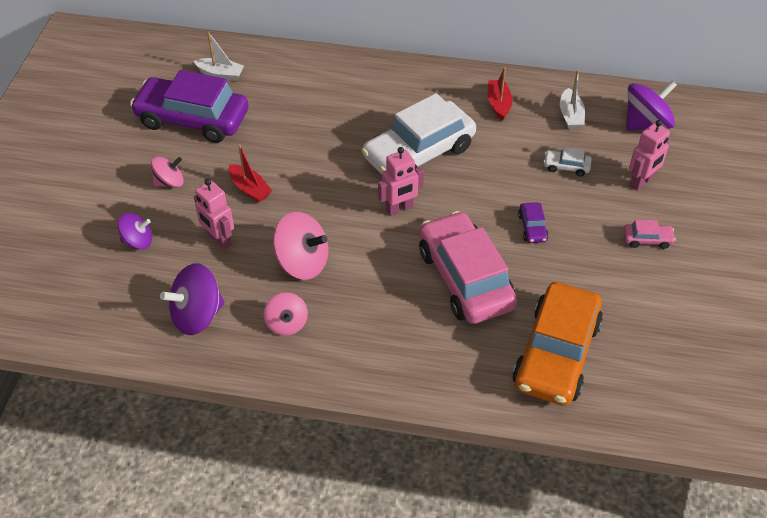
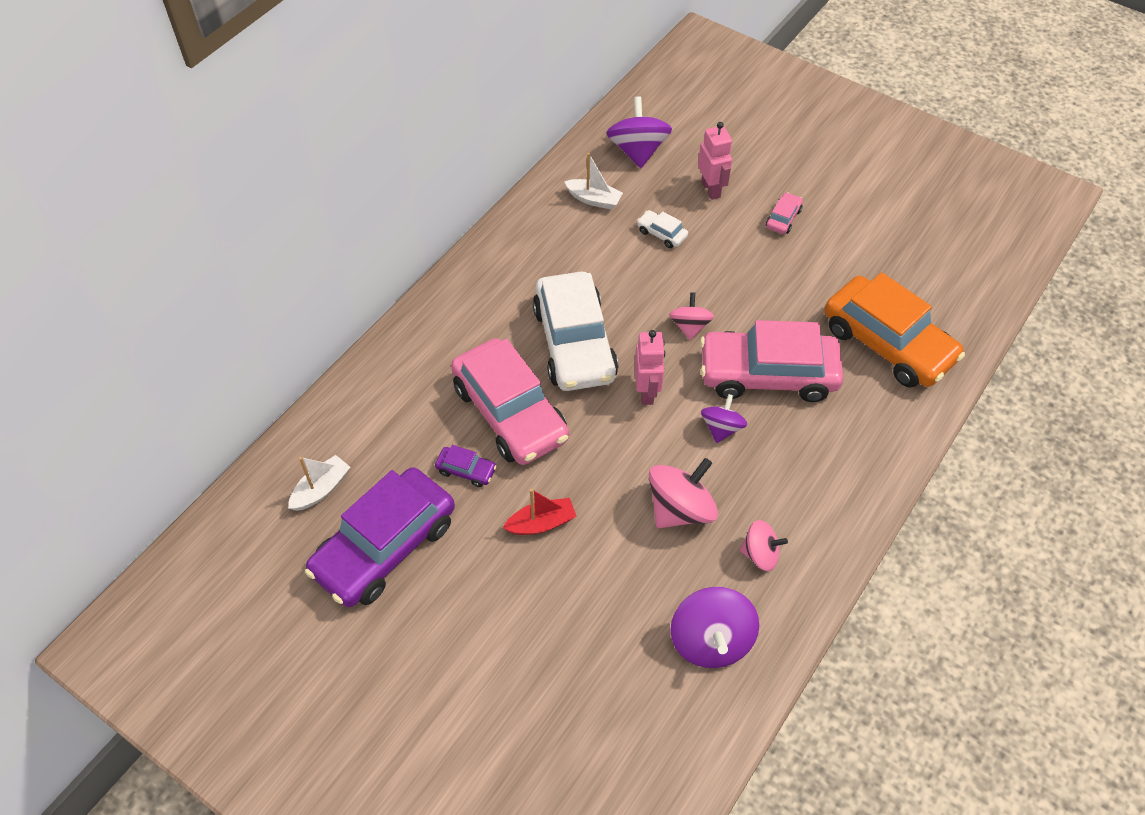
camera: 65 degrees left, 5 degrees up
purple spinning top [118,213,152,249] -> purple spinning top moved to [701,394,747,443]
pink spinning top [151,156,184,187] -> pink spinning top moved to [669,292,714,340]
pink robot [194,179,234,250] -> none
red boat [488,67,512,121] -> none
purple car [518,203,549,243] -> purple car moved to [435,445,497,487]
white car [543,147,592,177] -> white car turned 90 degrees clockwise [637,210,688,248]
none -> pink car [451,338,569,465]

